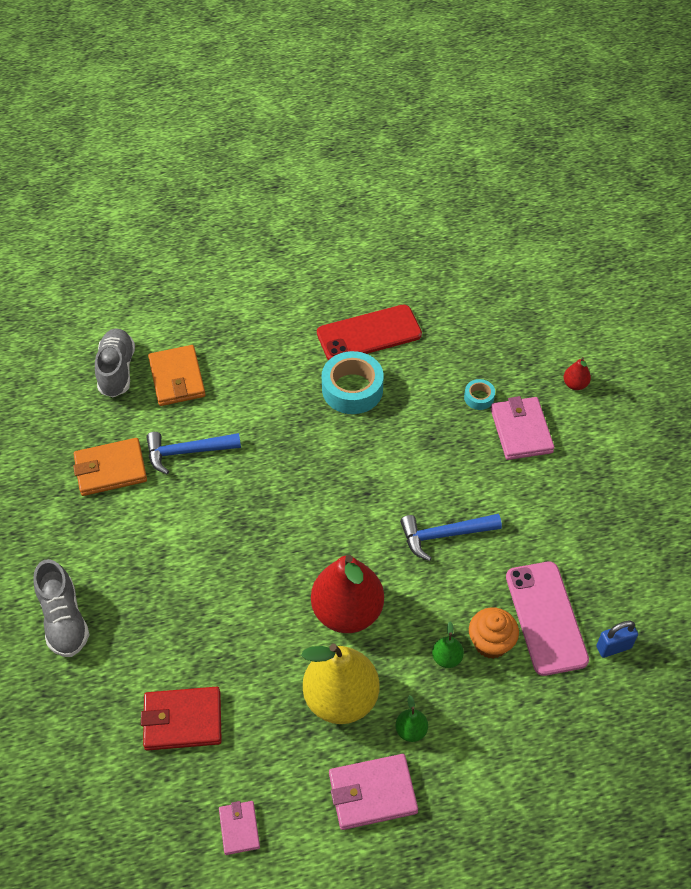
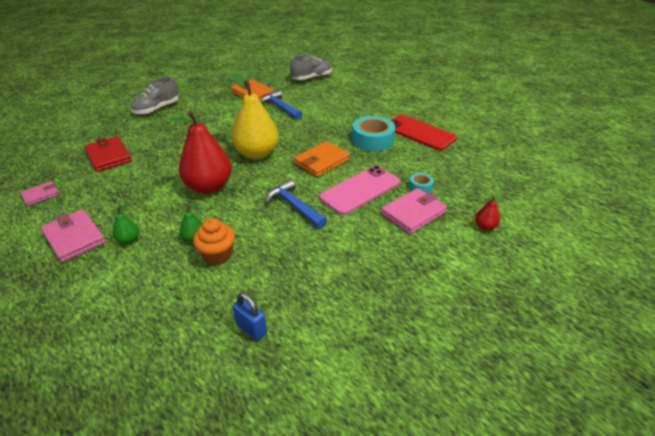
camera: 60 degrees right, 15 degrees down
orange wallet [148,345,206,406] -> orange wallet moved to [294,141,350,177]
yellow pear [301,644,379,724] -> yellow pear moved to [232,74,279,159]
pink phone [506,562,589,676] -> pink phone moved to [319,166,400,215]

